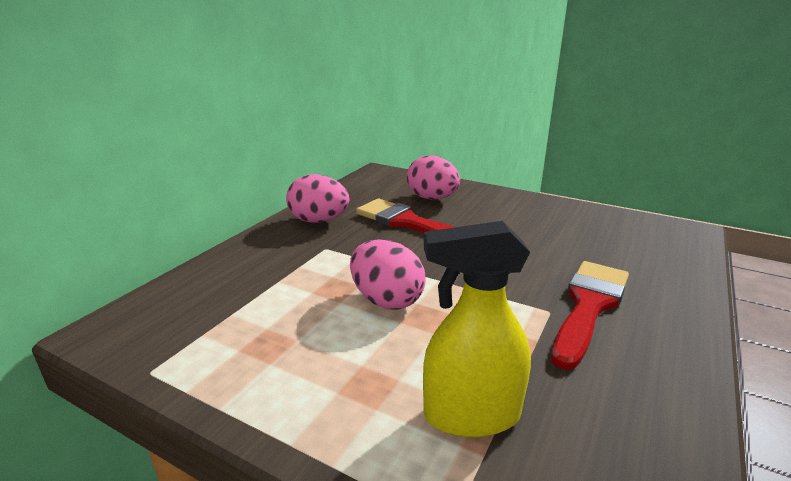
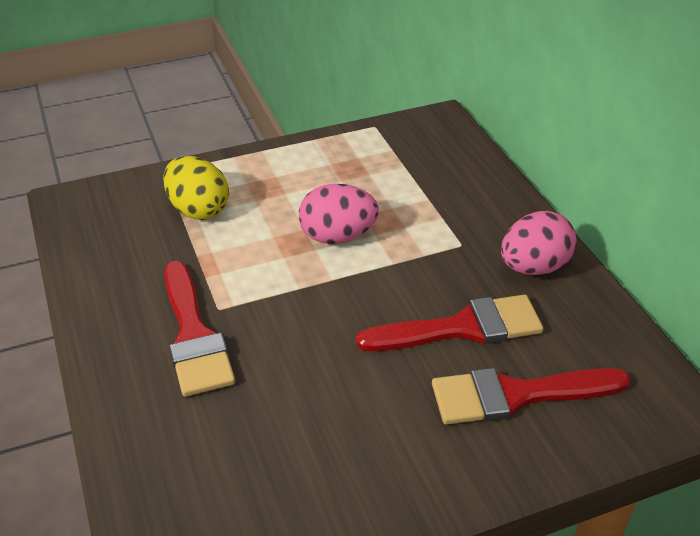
camera: 130 degrees right, 15 degrees up
pink egg [407,155,460,200] -> red brush [432,368,630,425]
yellow spray bottle [423,221,531,438] -> yellow egg [163,156,229,220]

